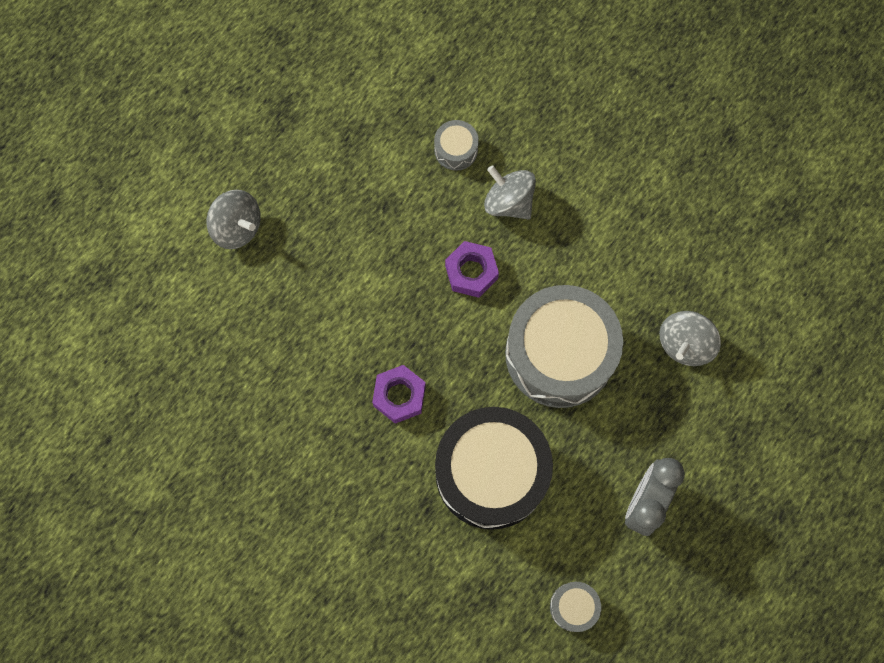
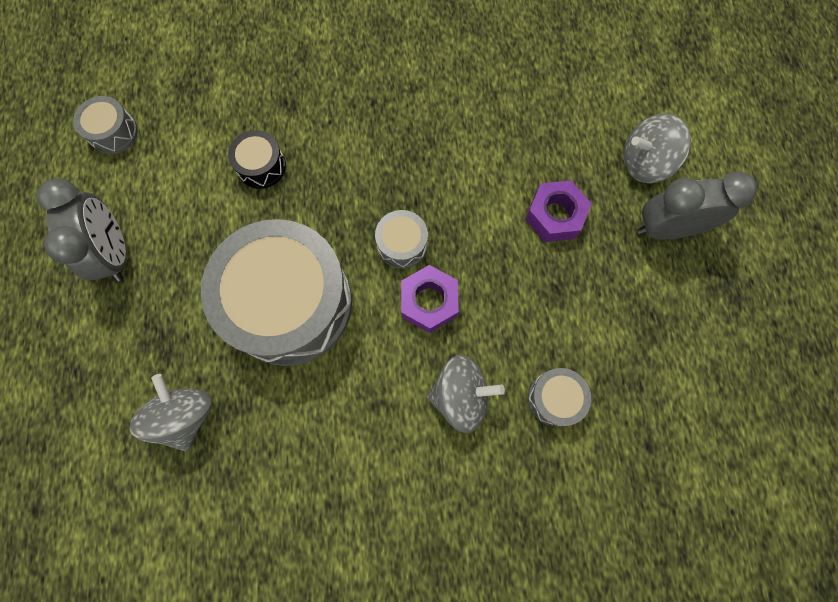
camera: 135 degrees right, 0 degrees up
purple nut [372,365,426,424] -> purple nut moved to [525,180,592,242]
black drum [435,407,553,530] -> black drum [228,130,286,189], size x0.42
none -> grey drum [375,210,428,269]
none -> grey clock [637,172,757,239]

